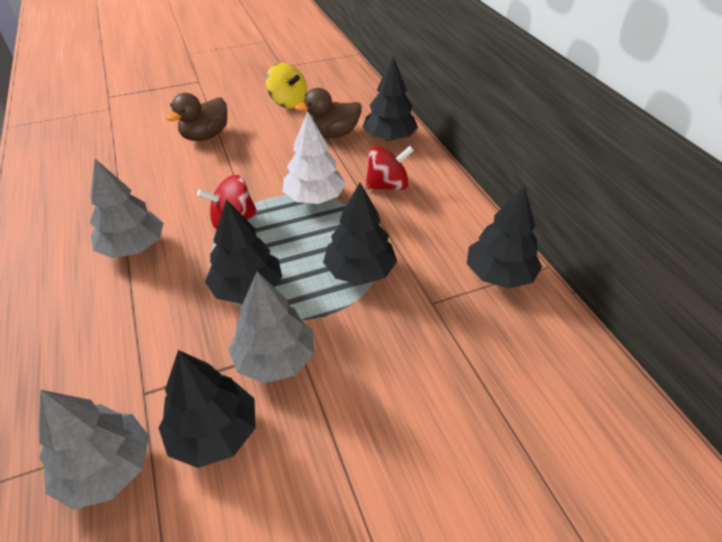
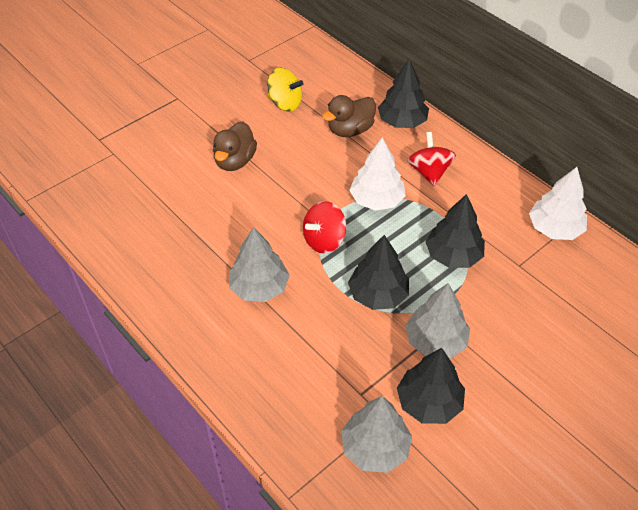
camera: 20 degrees left, 5 degrees up
red spinning top [365,146,414,190] -> red spinning top turned 60 degrees counterclockwise [407,132,456,186]
black tree [467,185,542,289] -> white tree [529,167,587,240]

